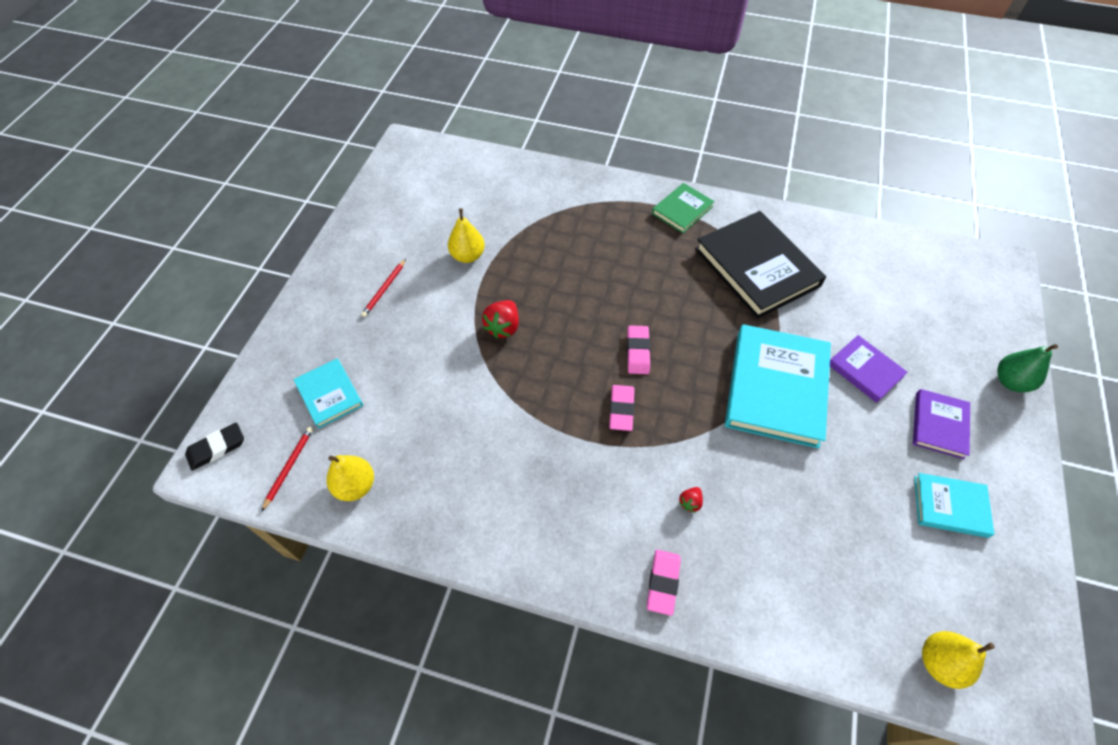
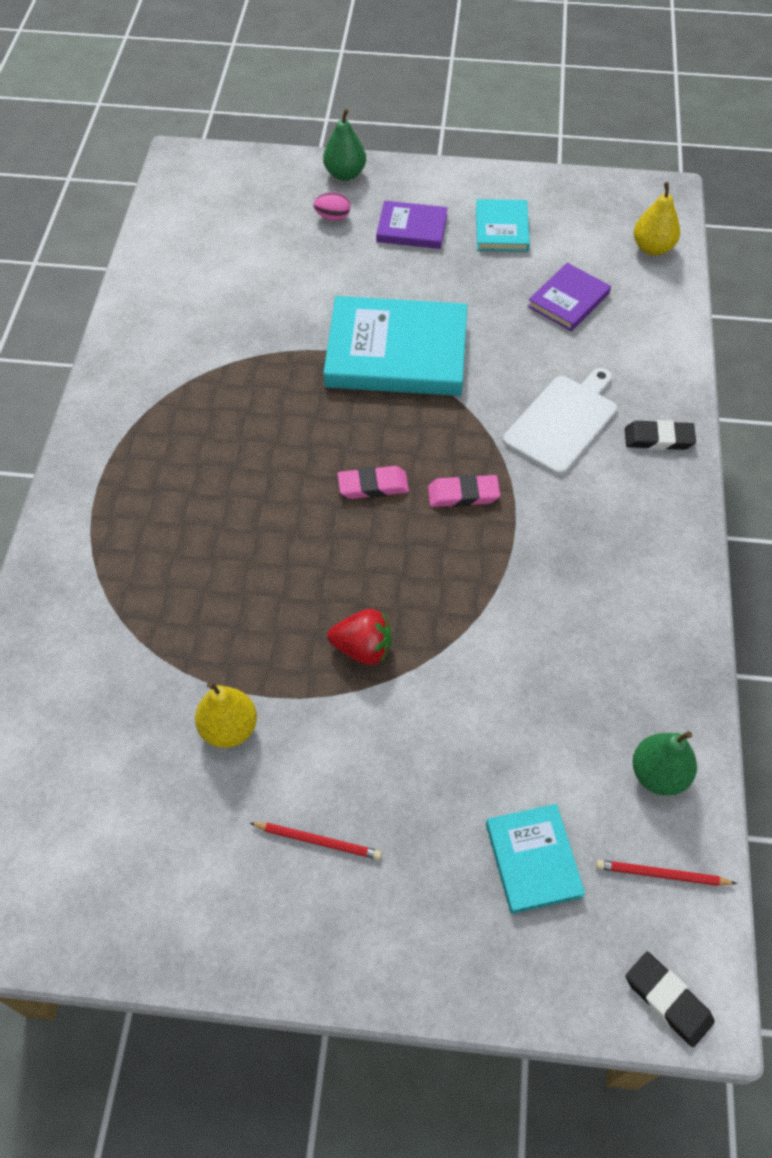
camera: 100 degrees left, 0 degrees up
turquoise book [293,358,363,429] -> turquoise book turned 60 degrees counterclockwise [486,804,585,914]
yellow pear [326,455,374,501] -> green pear [632,731,697,796]
pink eraser [647,550,681,616] -> black eraser [625,420,696,450]
green book [652,183,715,233] -> none
red strawberry [679,487,703,513] -> white cutting board [503,368,617,475]
black book [695,211,826,319] -> none
purple book [830,335,908,403] -> purple book moved to [527,263,611,331]
none -> pink egg [314,192,350,221]

